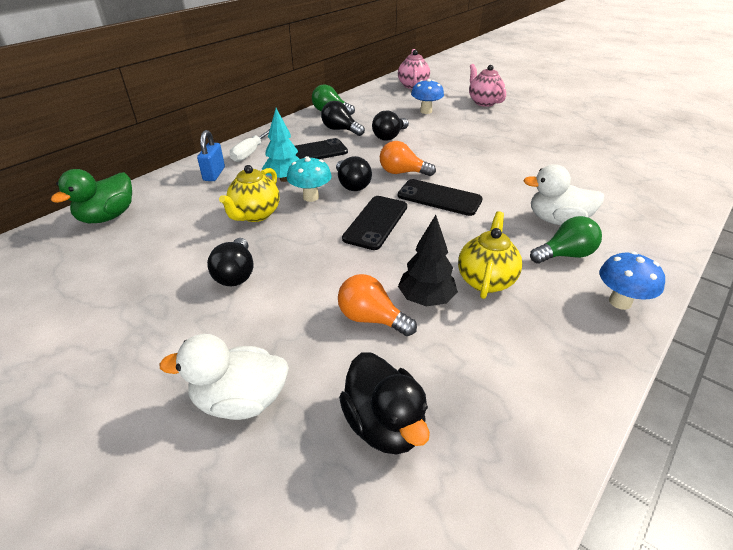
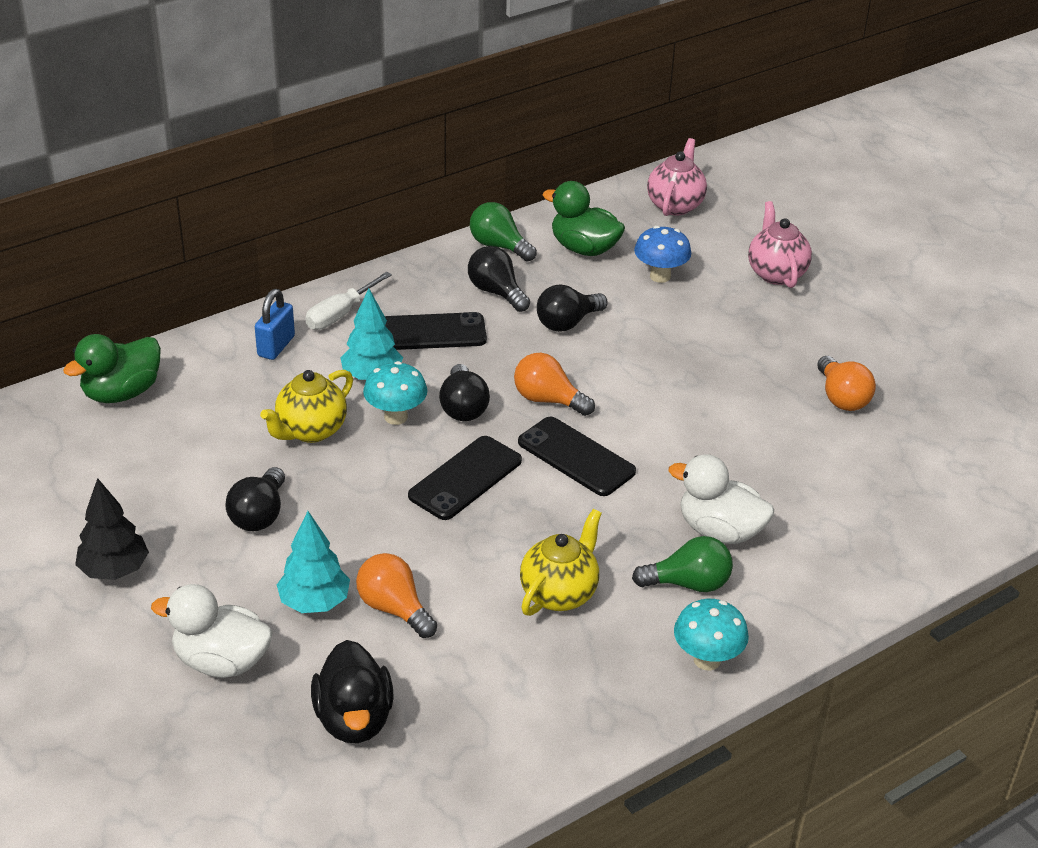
camera: 15 degrees right, 0 degrees up
black tree [398,215,458,307] -> black tree moved to [75,478,149,580]
blue mushroom [599,252,665,310] -> turquoise mushroom [674,599,749,671]
none -> turquoise tree [277,511,350,613]
none -> green duck [543,181,625,256]
none -> orange light bulb [817,356,876,411]

